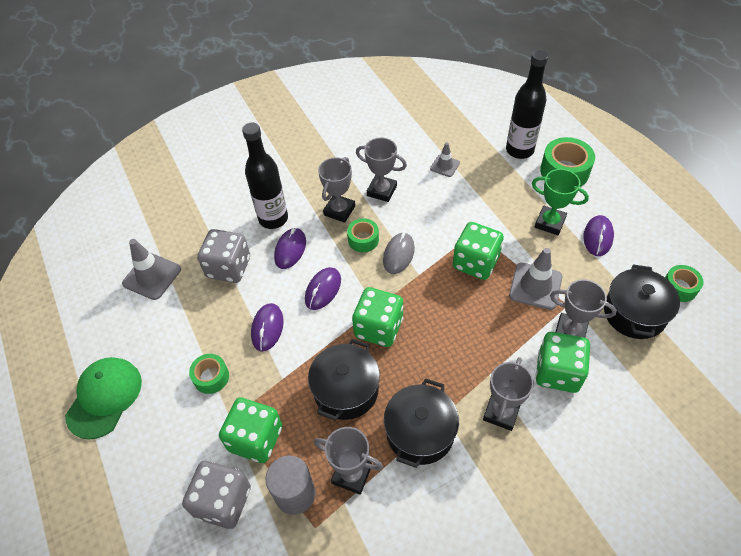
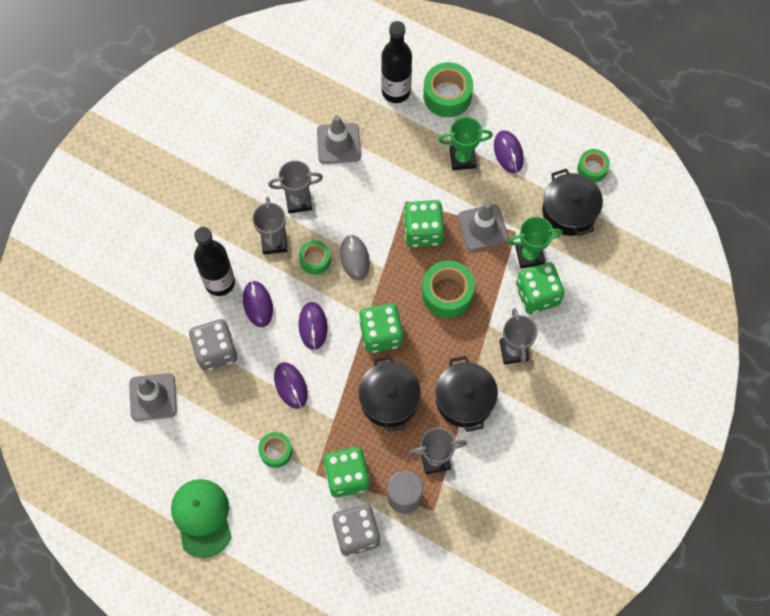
camera: 35 degrees left, 15 degrees up
grey traffic cone [430,142,460,177] -> grey traffic cone [317,115,361,164], size x1.69
grey trophy [550,279,617,338] -> green trophy [508,217,563,269]
none -> green tape [422,261,475,318]

